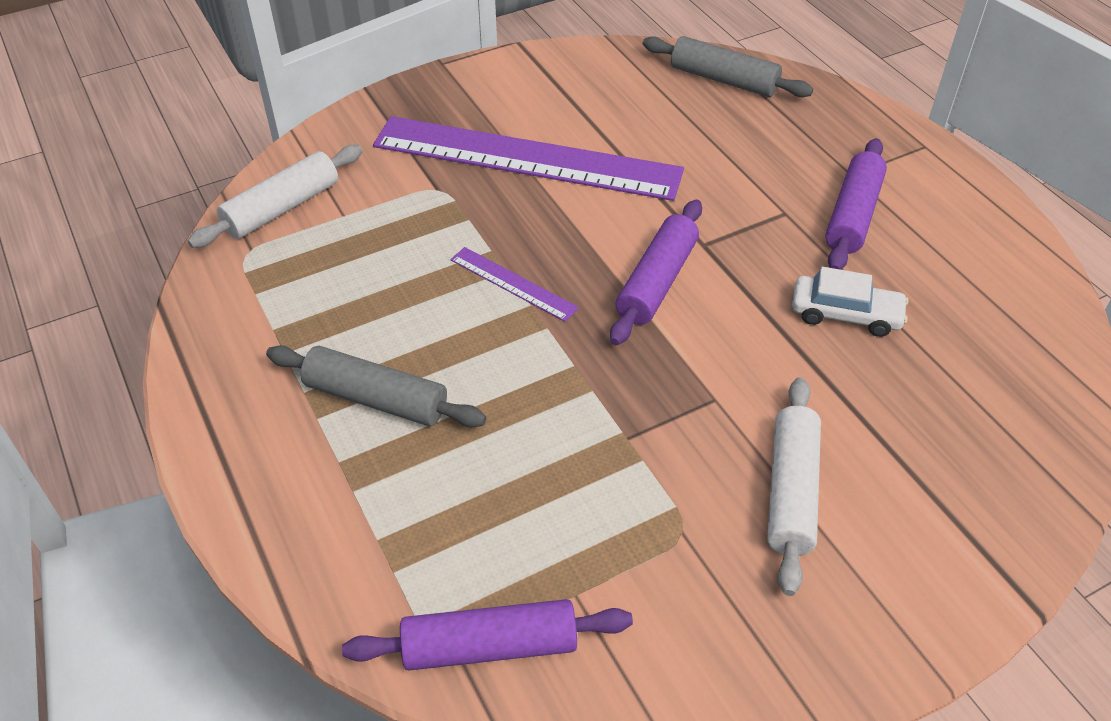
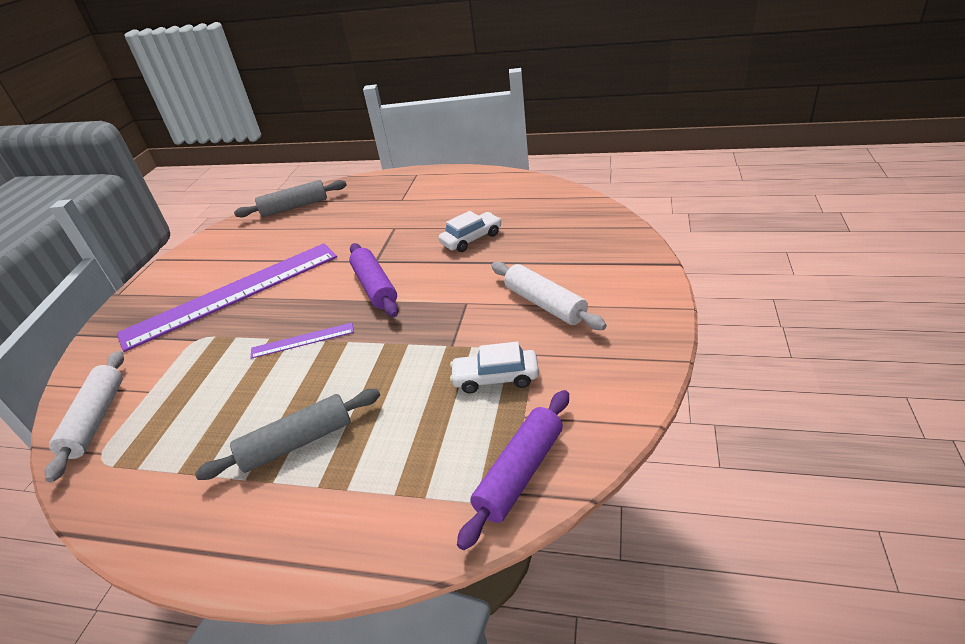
camera: 45 degrees left, 10 degrees down
purple rolling pin [825,138,887,270] -> none
none -> white car [450,342,539,393]

